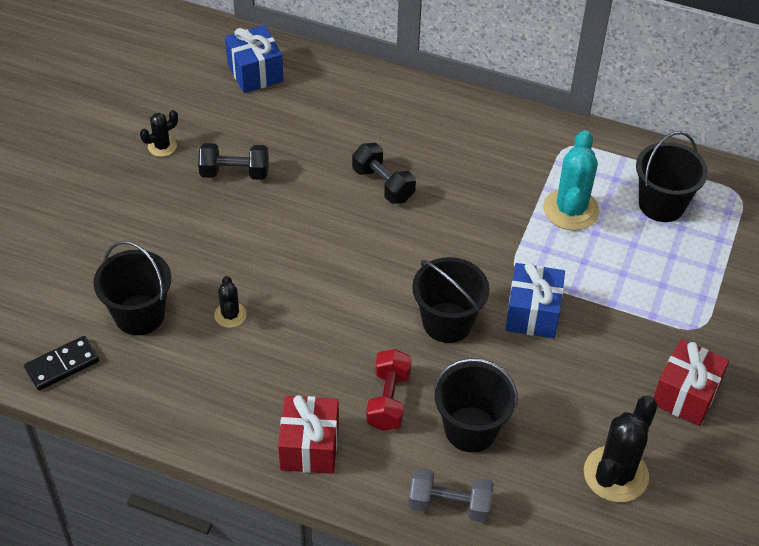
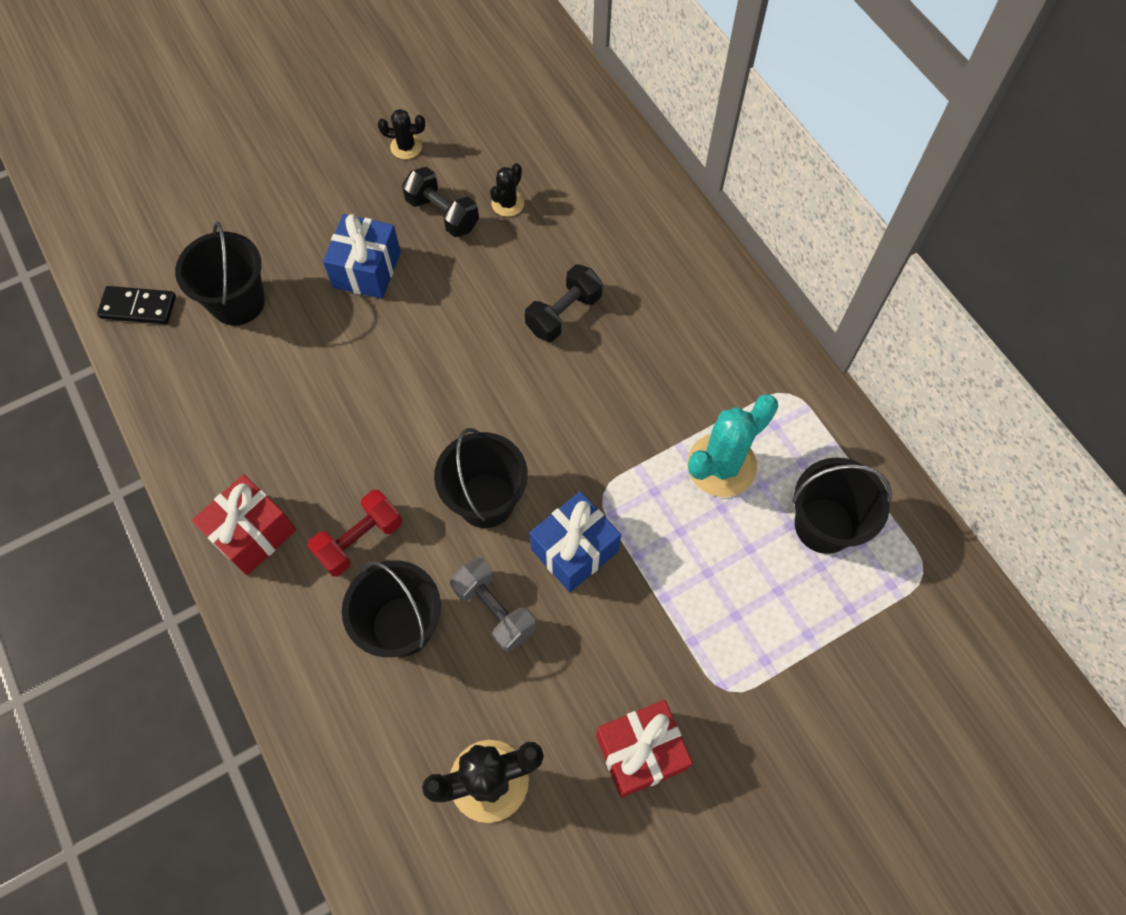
camera: 40 degrees right, 15 degrees up
black cactus [214,276,246,328] -> black cactus moved to [490,163,524,217]
blue gift [225,25,284,93] -> blue gift moved to [323,214,401,299]
black dumbbell [352,143,416,204] -> black dumbbell turned 45 degrees clockwise [525,265,603,342]
grey dumbbell [408,468,494,523] -> grey dumbbell moved to [450,557,536,652]

